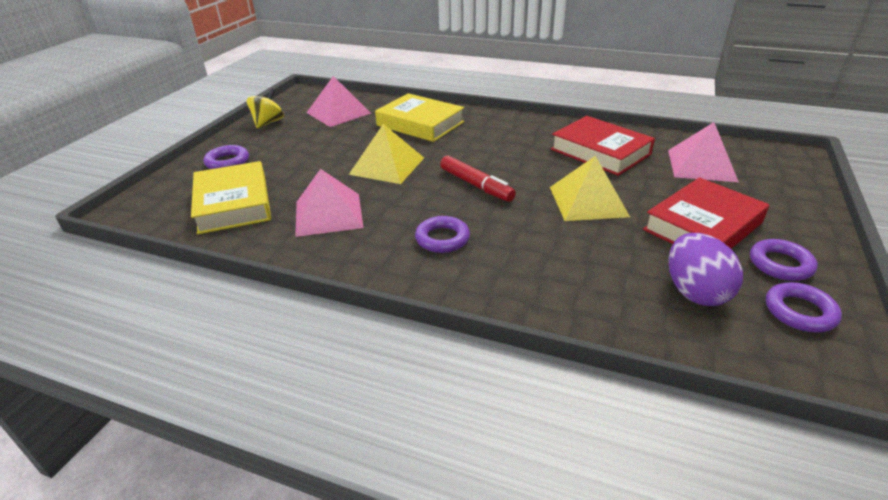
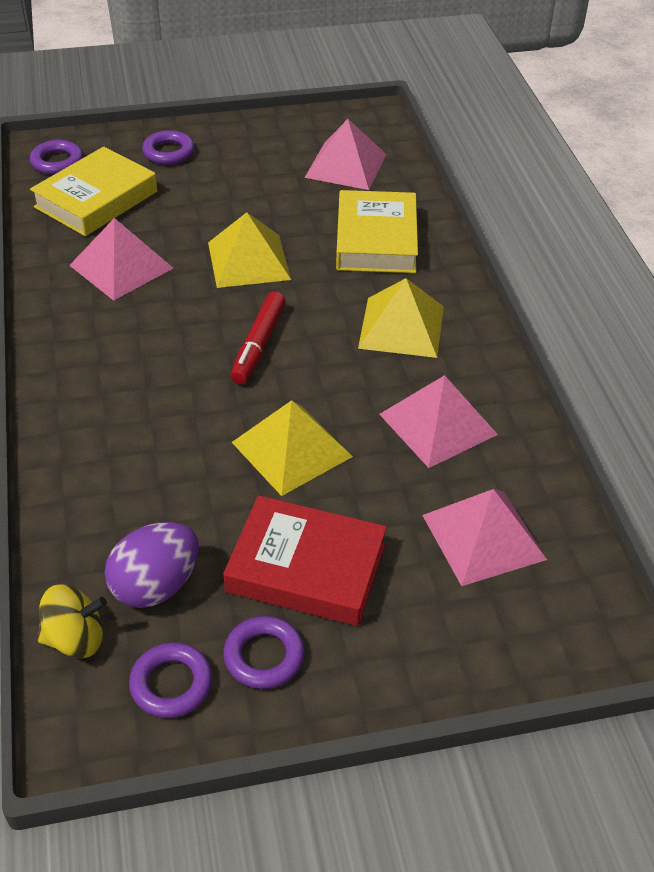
camera: 55 degrees right, 10 degrees up
yellow spinning top [247,89,284,128] -> yellow spinning top moved to [38,584,107,658]
purple ring [415,216,470,253] -> purple ring moved to [30,140,83,175]
red book [551,116,655,176] -> pink pyramid [379,375,498,468]
none -> yellow pyramid [358,278,444,358]

